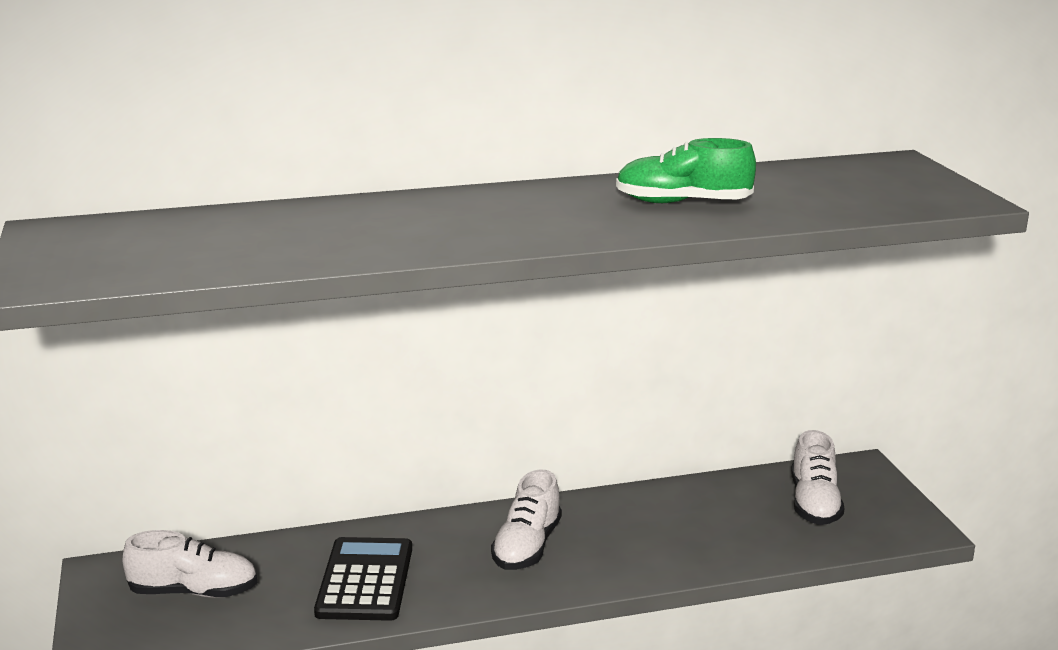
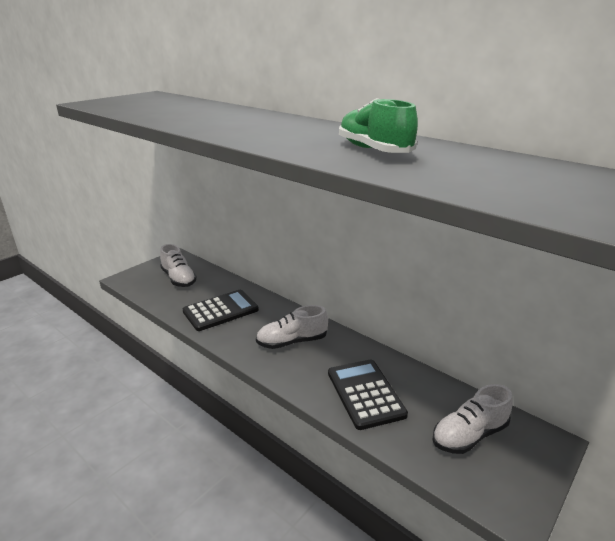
camera: 55 degrees right, 5 degrees up
none -> black calculator [328,359,408,430]

